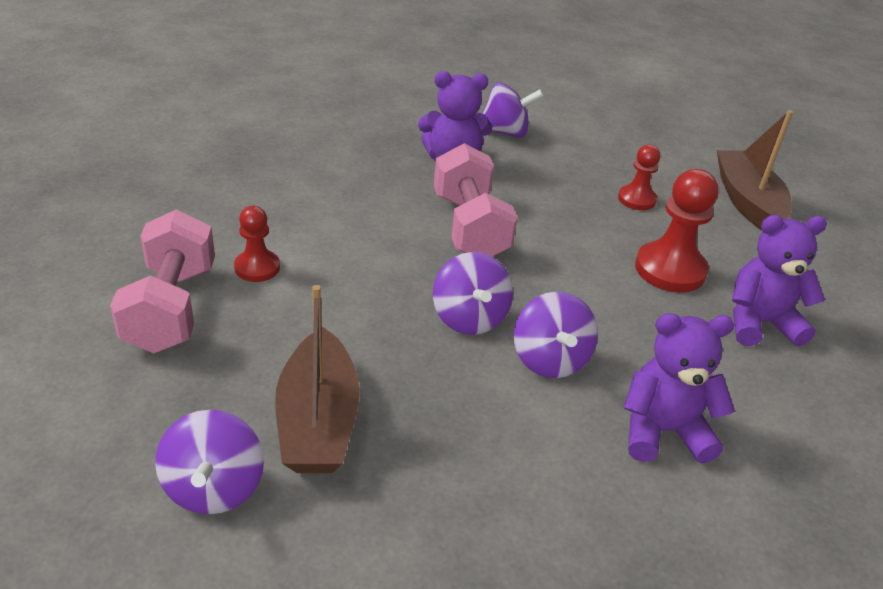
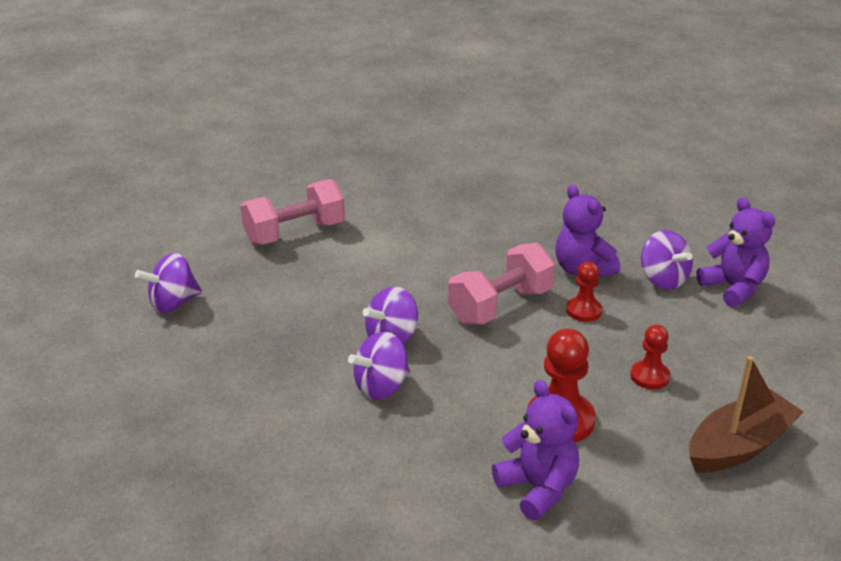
camera: 65 degrees right, 5 degrees down
red pawn [234,206,280,282] -> red pawn moved to [566,262,603,322]
brown boat [275,285,360,473] -> none
purple teddy bear [623,313,735,464] -> purple teddy bear moved to [696,197,775,307]

